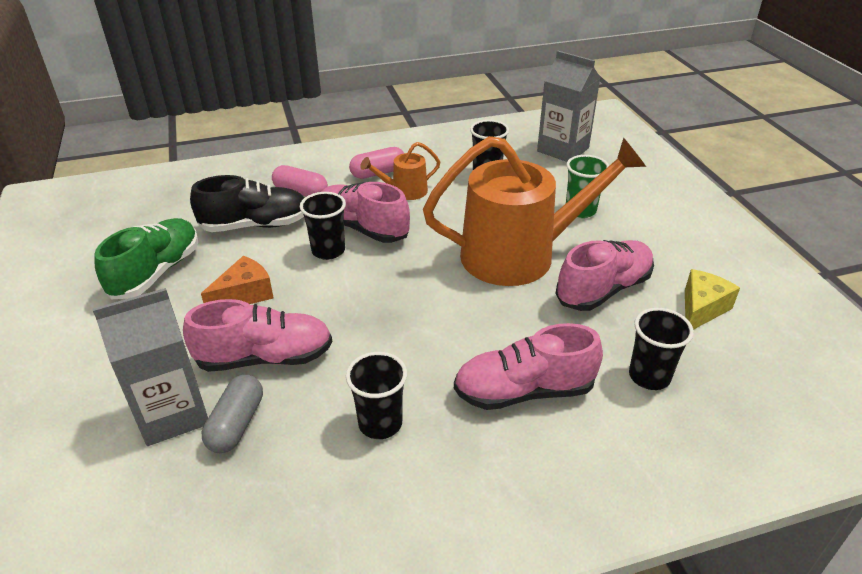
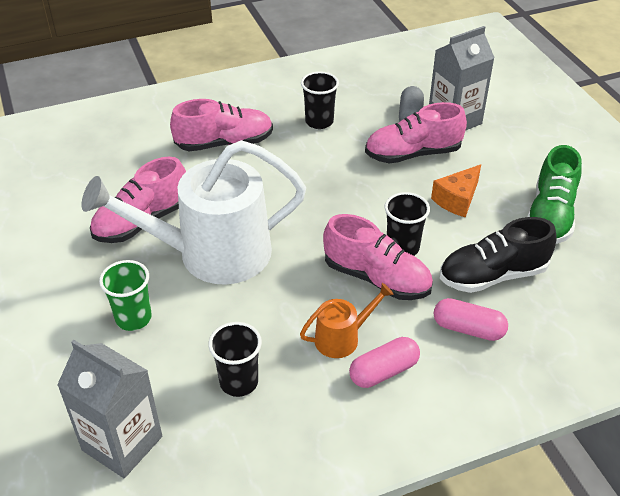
camera: 175 degrees right, 5 degrees up
orange watering can [423,136,646,286] -> white watering can [82,140,306,285]
black cup [629,308,694,390] -> none
yellow cheese [685,269,740,330] -> none

